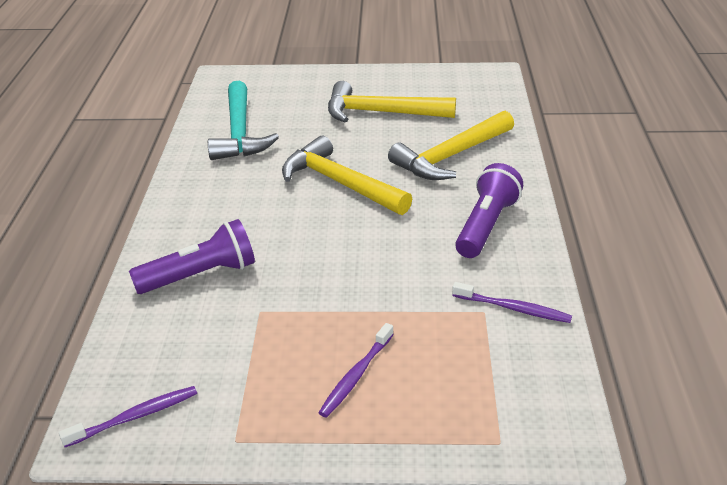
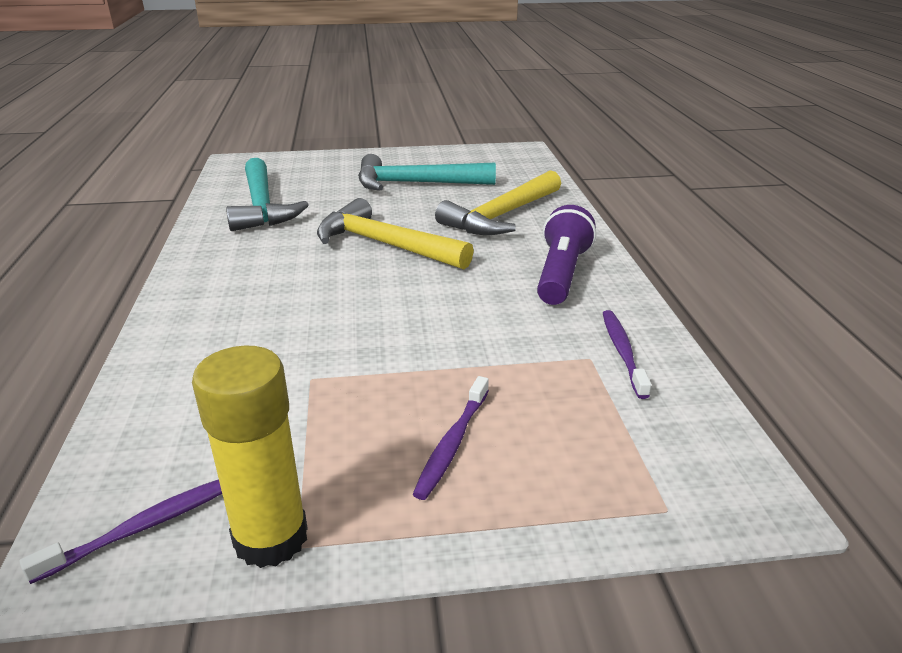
camera: 10 degrees left, 5 degrees down
purple flashlight [129,219,255,294] -> none
yellow hammer [328,81,456,122] -> turquoise hammer [358,154,496,191]
purple toothbrush [452,282,572,323] -> purple toothbrush turned 105 degrees counterclockwise [603,310,651,399]
none -> yellow glue stick [192,345,308,568]

